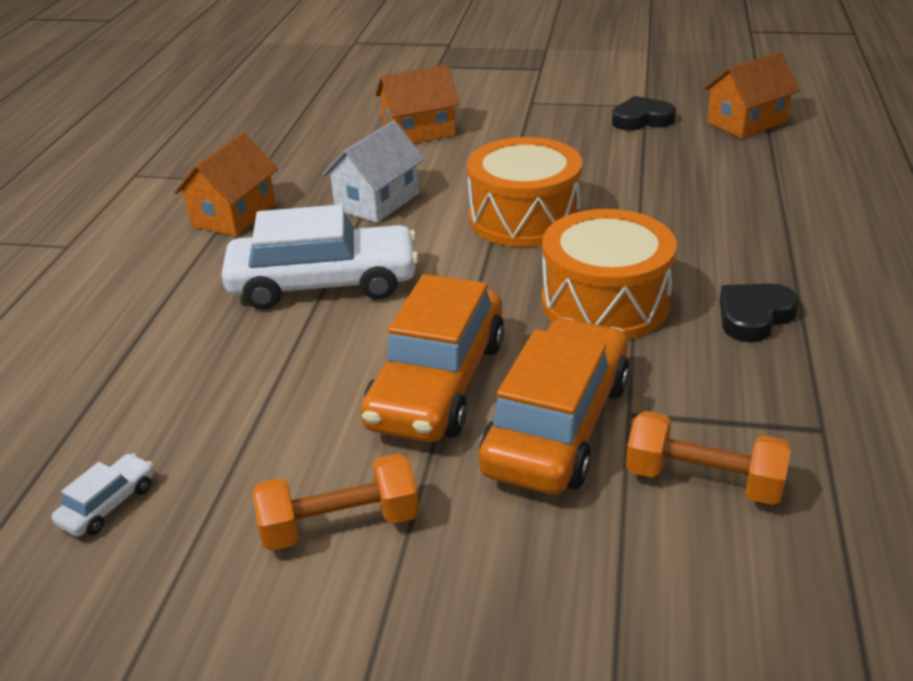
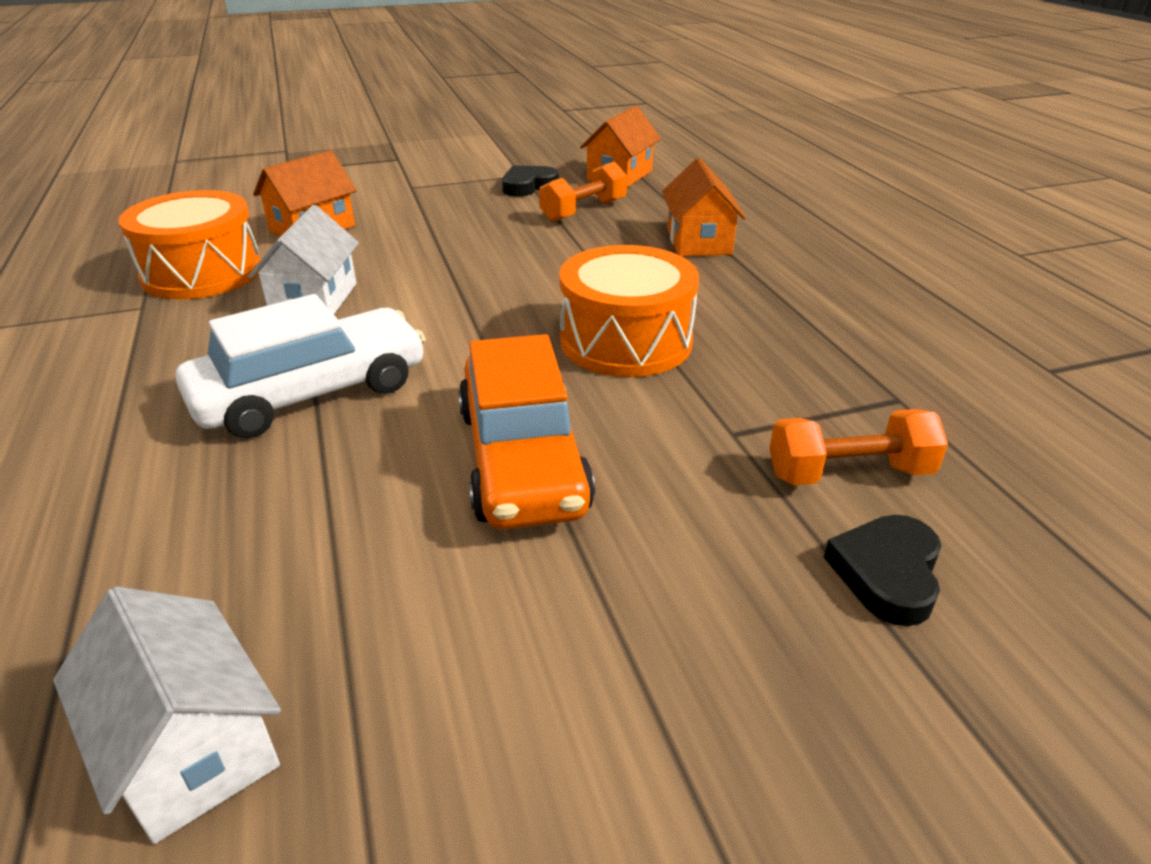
camera: 30 degrees left, 0 degrees up
white car [52,453,154,537] -> white house [53,586,281,844]
orange house [174,133,278,236] -> orange house moved to [662,158,746,256]
orange dumbbell [253,453,419,551] -> orange dumbbell moved to [539,162,627,222]
orange drum [467,137,582,247] -> orange drum moved to [118,190,262,299]
orange car [478,318,630,494] -> none
black heart [720,284,799,342] -> black heart moved to [824,515,941,626]

